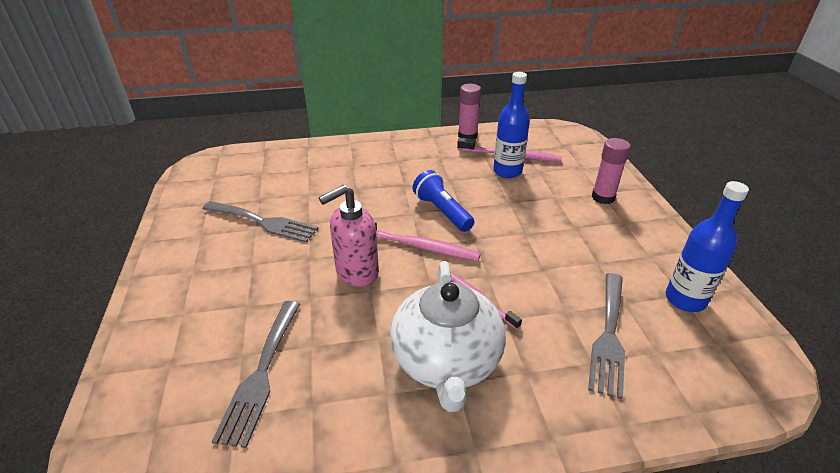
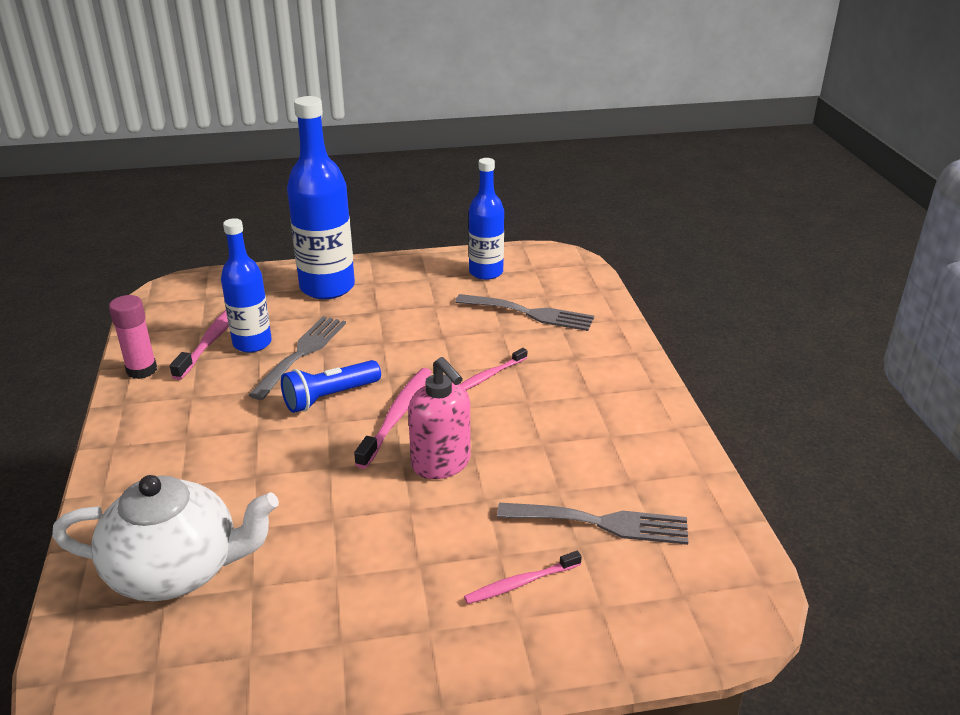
camera: 90 degrees left, 5 degrees down
grey fork [203,201,319,243] -> grey fork moved to [249,316,346,400]
white teapot [390,261,506,412] -> white teapot moved to [52,475,279,601]
pink glue stick [592,138,631,204] -> blue bottle [287,96,355,299]
none -> pink toothbrush [464,551,582,604]

